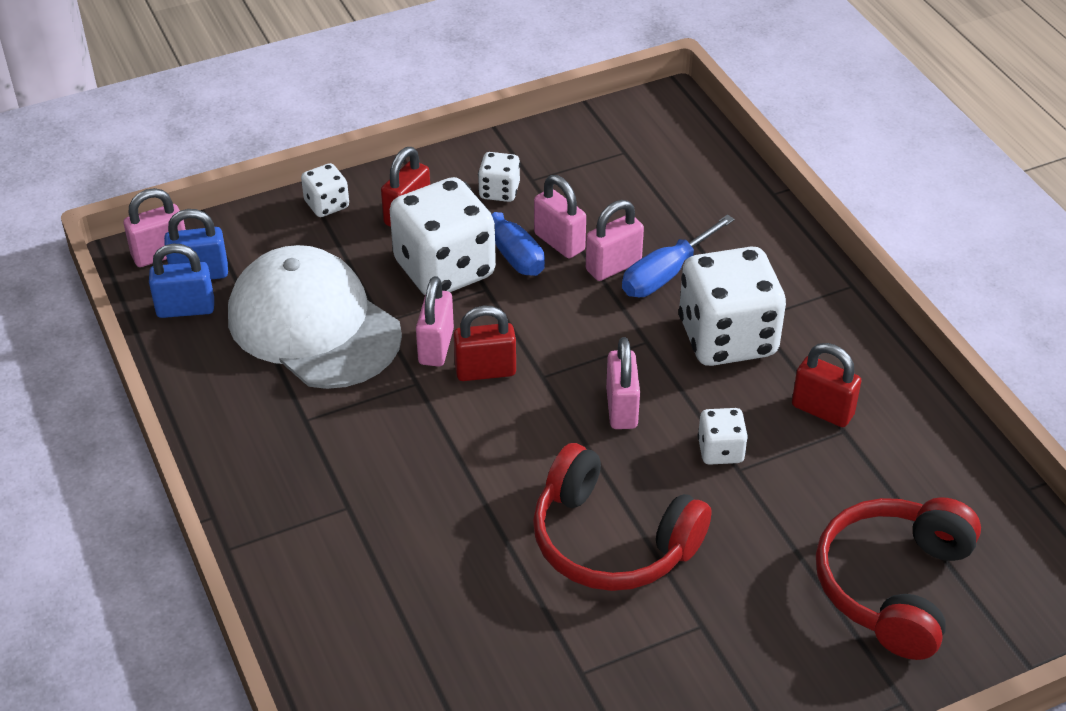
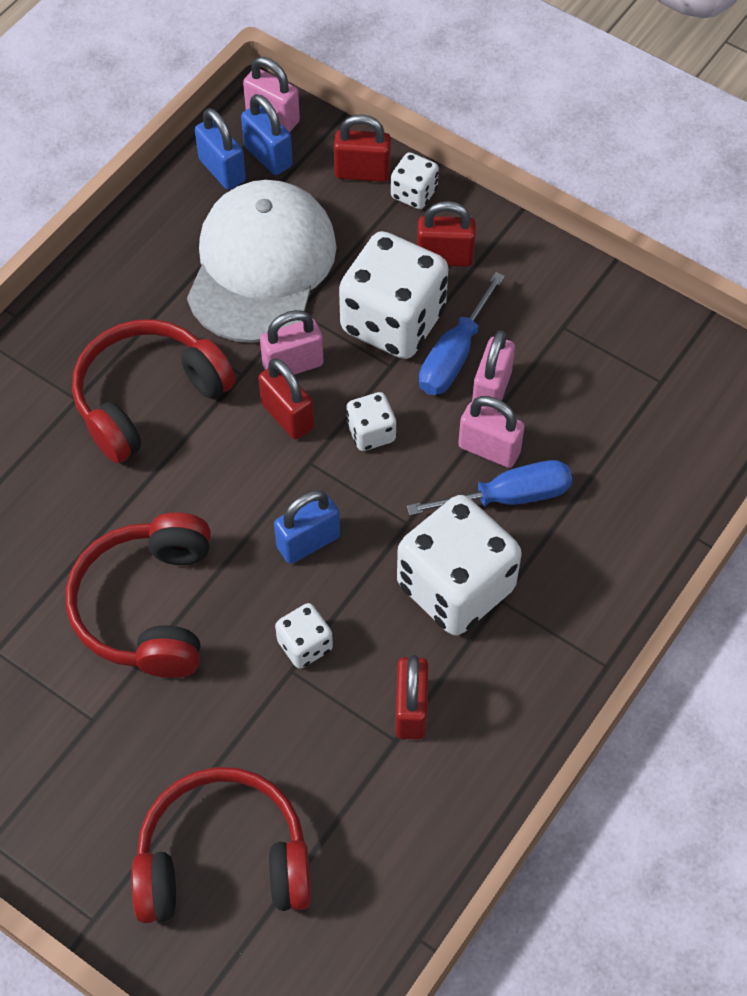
camera: 60 degrees right, 15 degrees up
white dice [478,152,520,202] -> white dice moved to [346,392,396,451]
pink padlock [606,337,640,429] -> blue padlock [274,490,340,564]
blue screwdriver [622,215,735,297] -> blue screwdriver turned 150 degrees clockwise [407,460,572,516]
none -> red headphones [72,319,236,463]
none -> red padlock [334,114,391,182]

